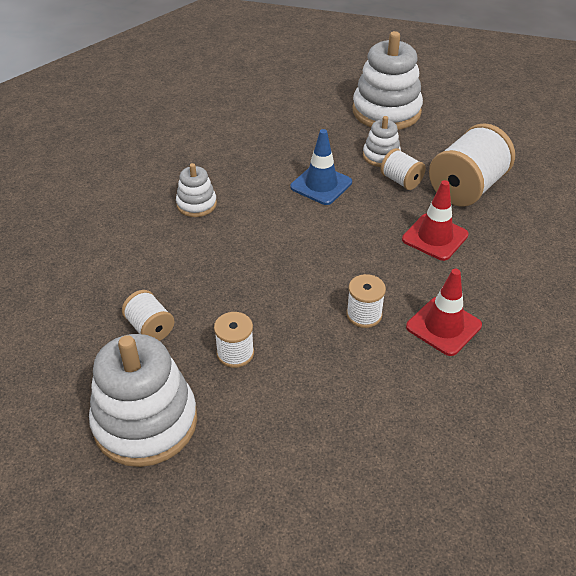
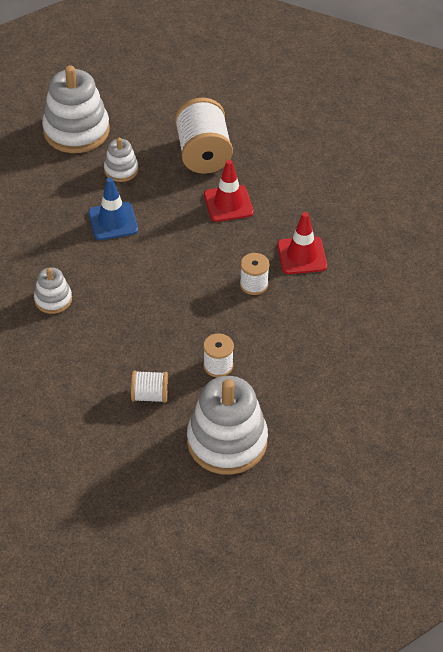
camera: 50 degrees left, 5 degrees up
white spool [380,148,426,190] -> none

